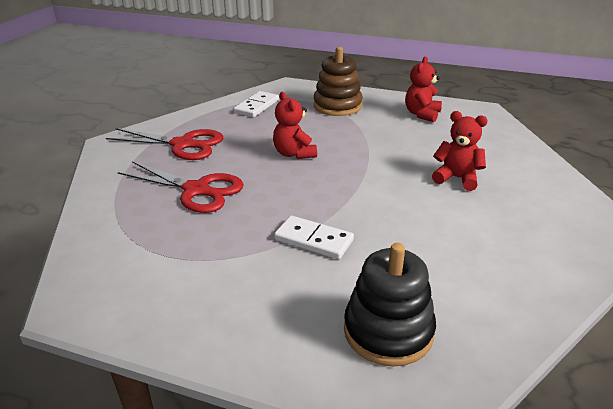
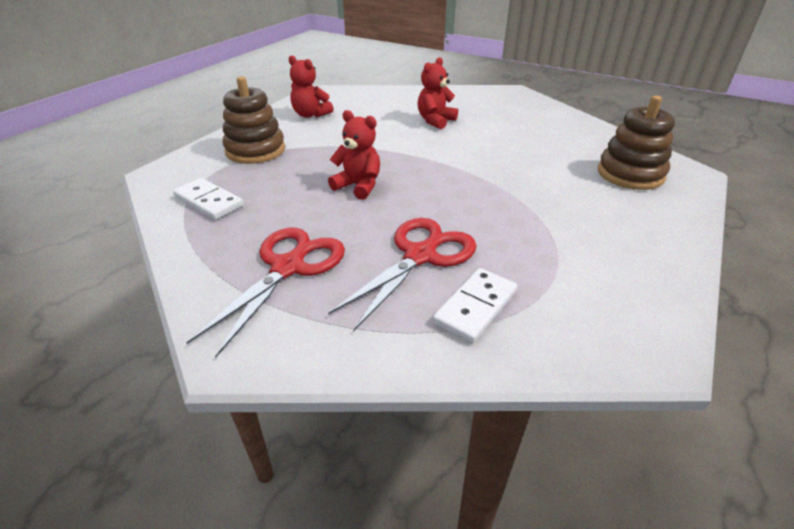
camera: 80 degrees left, 5 degrees up
red teddy bear [273,92,317,159] -> red teddy bear turned 135 degrees counterclockwise [328,110,380,200]
white domino [274,215,354,259] -> white domino moved to [433,268,517,343]
black stacking toy [344,243,436,367] -> brown stacking toy [598,96,675,190]

